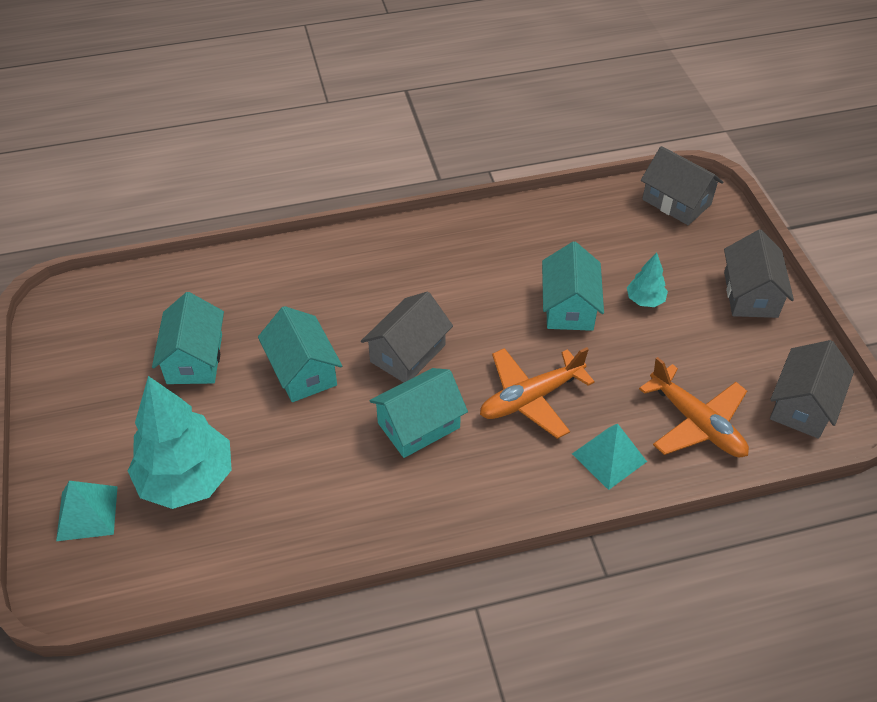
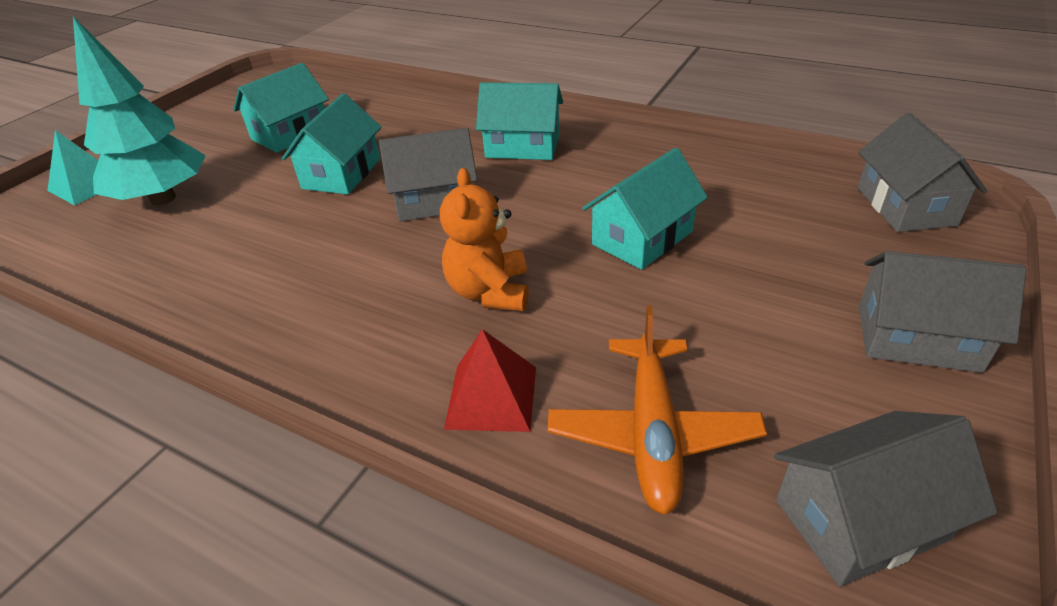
camera: 45 degrees right, 10 degrees down
turquoise house [369,368,468,458] -> turquoise house moved to [476,82,563,160]
orange plane [480,347,595,439] -> orange teddy bear [440,168,529,311]
turquoise pyramid [572,424,647,490] -> red pyramid [444,329,536,432]
turquoise tree [627,252,668,307] -> none
grey house [724,230,794,318] -> grey house turned 60 degrees clockwise [859,251,1026,373]

